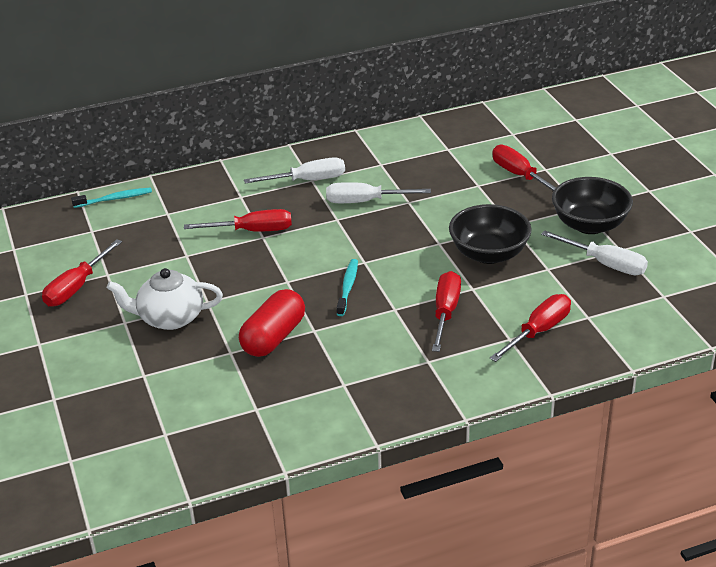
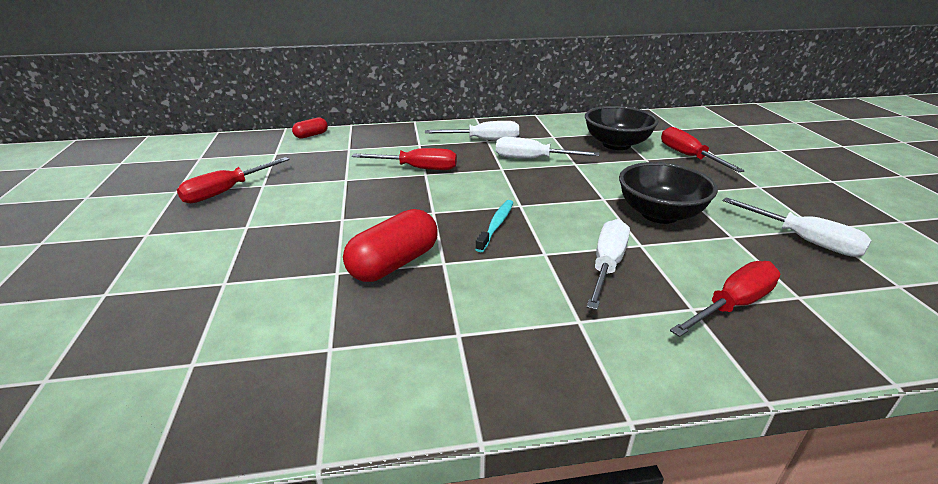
camera: 10 degrees right, 5 degrees down
turquoise toothbrush [71,187,152,208] -> red capsule [292,117,328,139]
white teapot [107,268,223,330] -> none
red screwdriver [432,271,461,352] -> white screwdriver [587,219,630,310]
black bowl [552,177,633,234] -> black bowl moved to [585,106,658,150]

